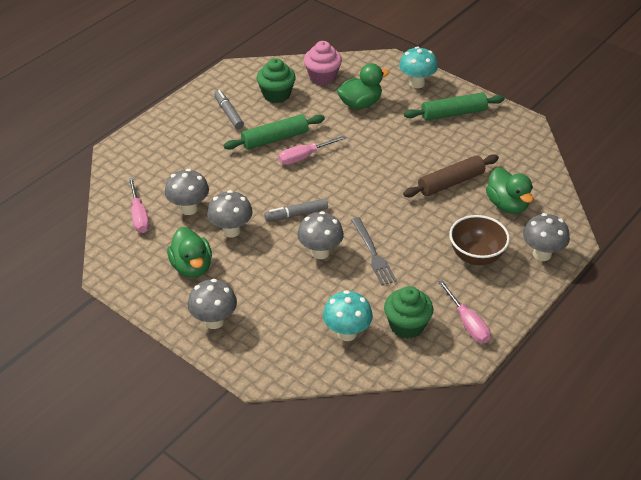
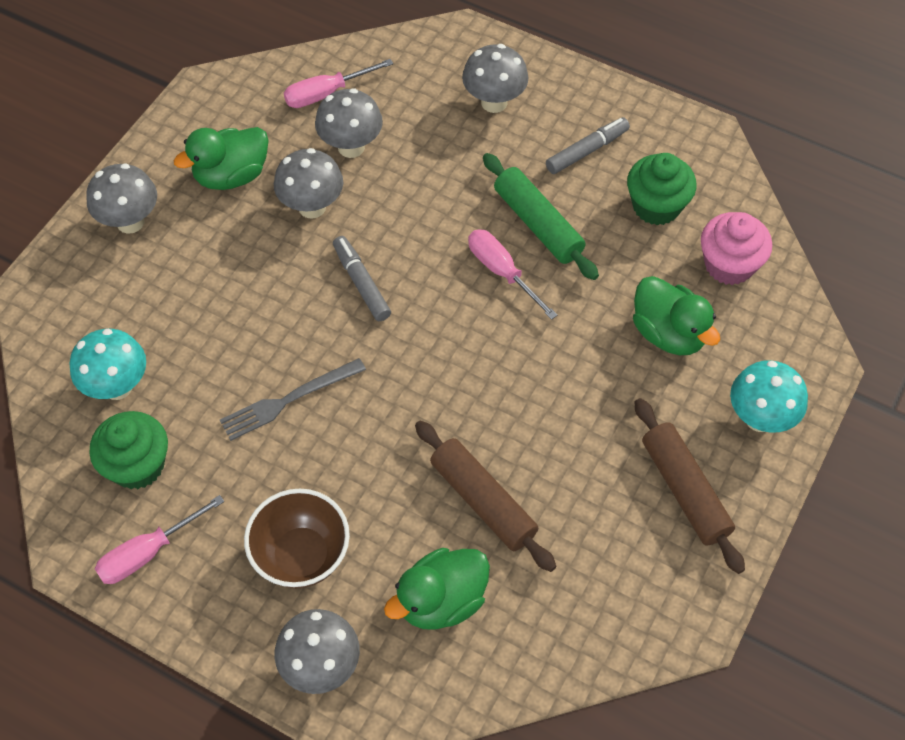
camera: 80 degrees right, 15 degrees up
grey mushroom [297,211,344,259] -> grey mushroom moved to [462,44,529,113]
green rolling pin [404,93,505,121] -> brown rolling pin [634,398,745,574]

